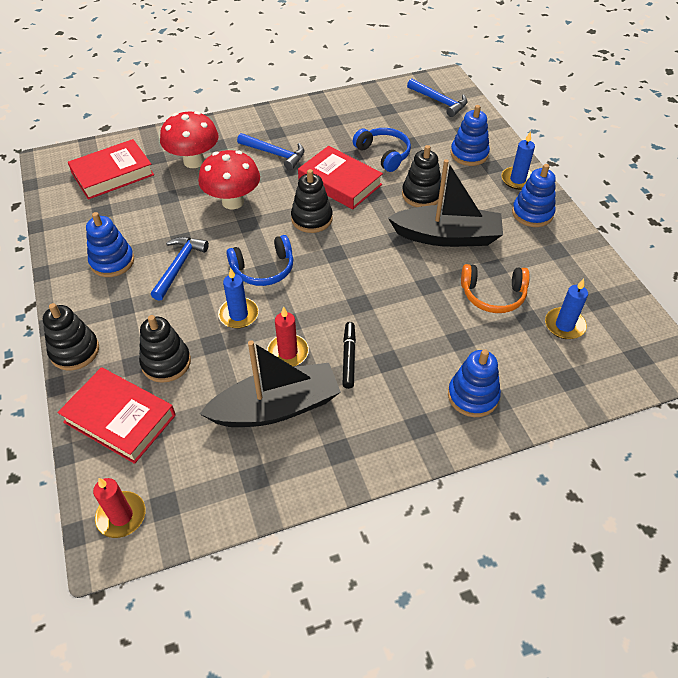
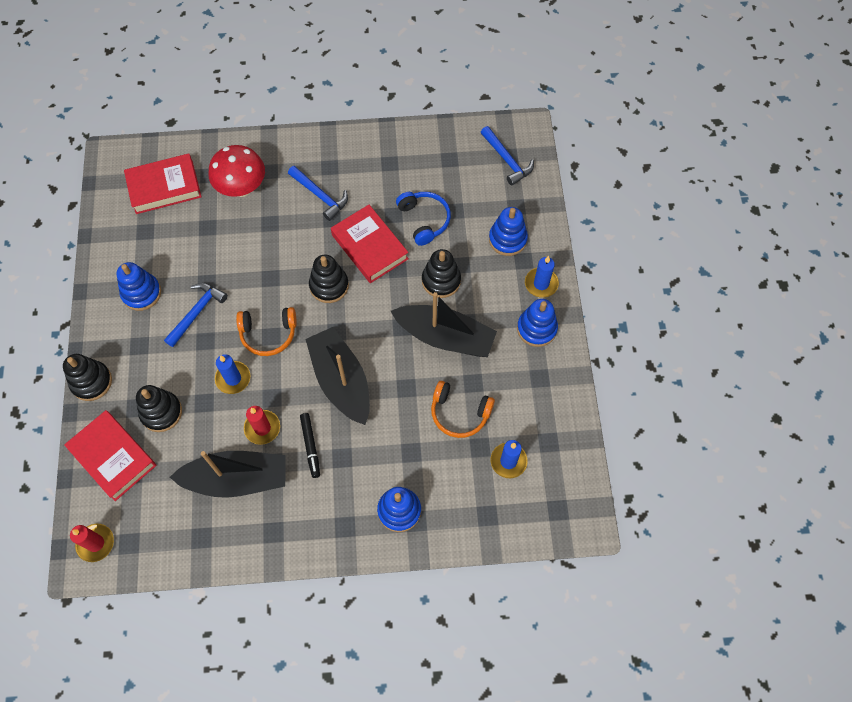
camera: 15 degrees right, 15 degrees up
red mushroom [198,150,260,210] -> none
blue headphones [226,235,293,286] -> orange headphones [236,307,297,356]
black marker [342,322,356,389] -> black marker turned 150 degrees clockwise [300,413,320,478]
none -> black boat [306,327,370,425]

